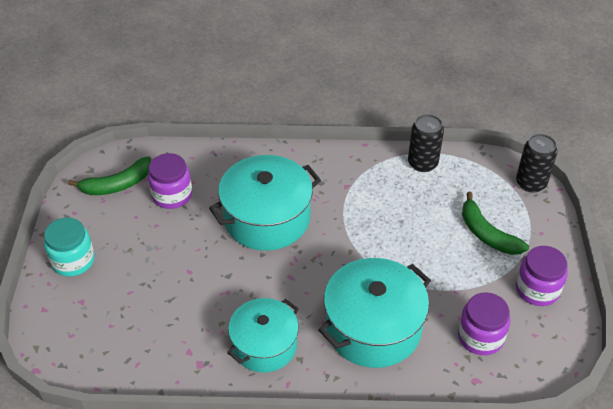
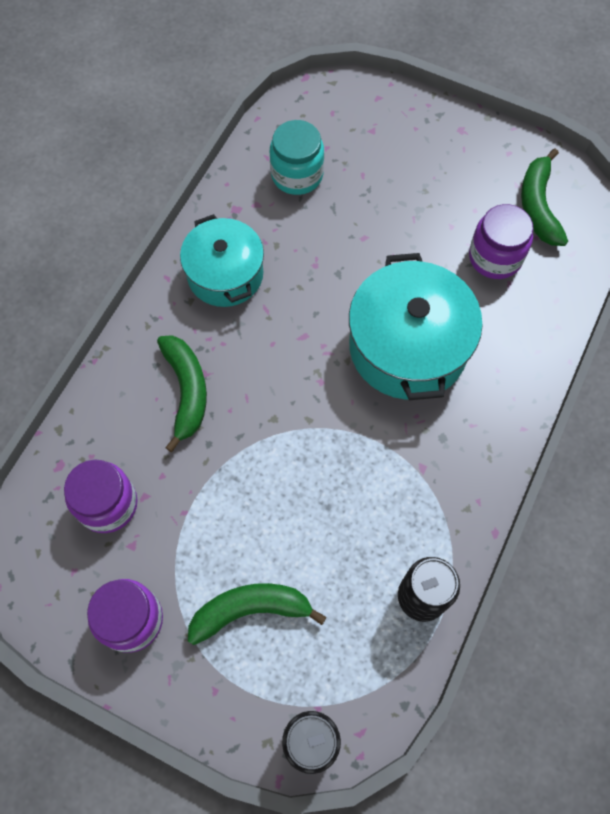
camera: 115 degrees right, 20 degrees up
turquoise jar [44,217,95,277] -> turquoise jar moved to [270,120,324,195]
turquoise pot [318,258,431,368] -> green banana [157,335,207,452]

